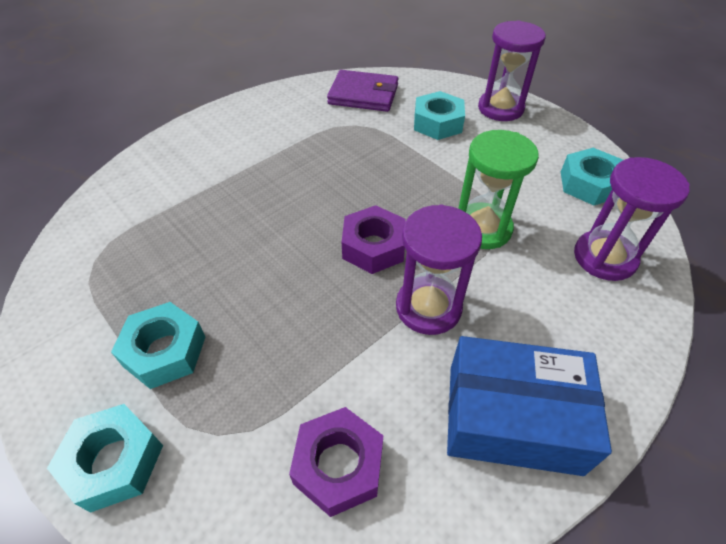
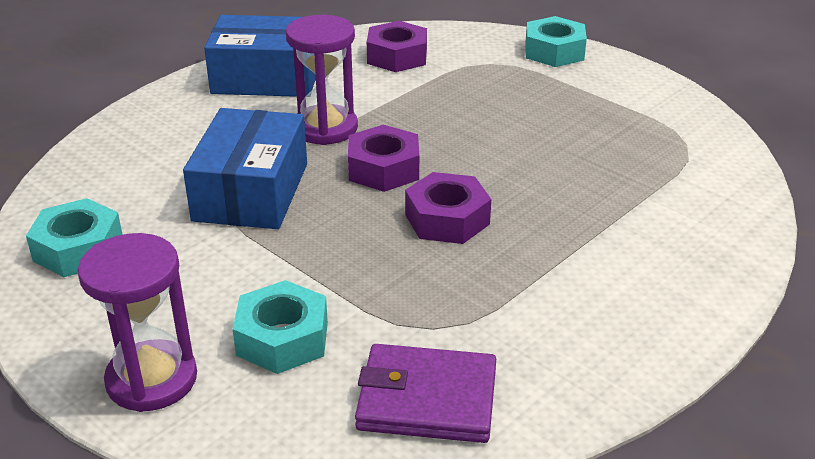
camera: 175 degrees right, 15 degrees down
turquoise nut [111,302,205,389] -> none
green hourglass [458,130,539,249] -> blue box [183,108,307,229]
purple hourglass [574,157,690,281] -> none
none -> purple nut [405,172,491,244]

